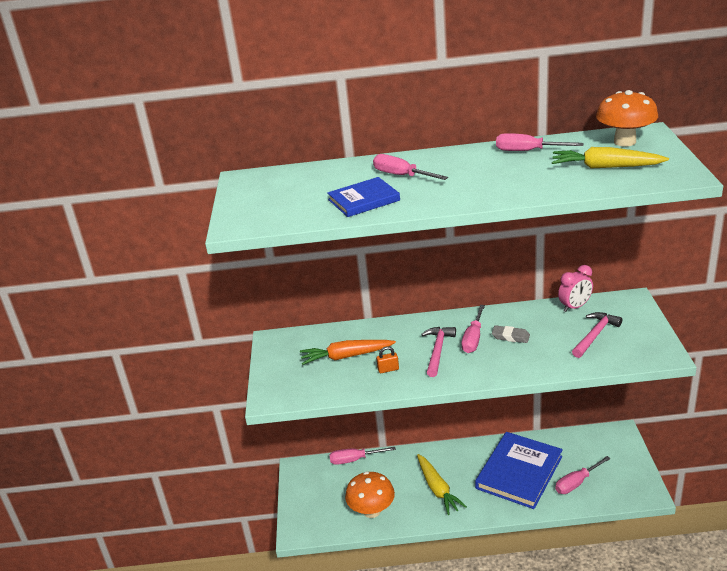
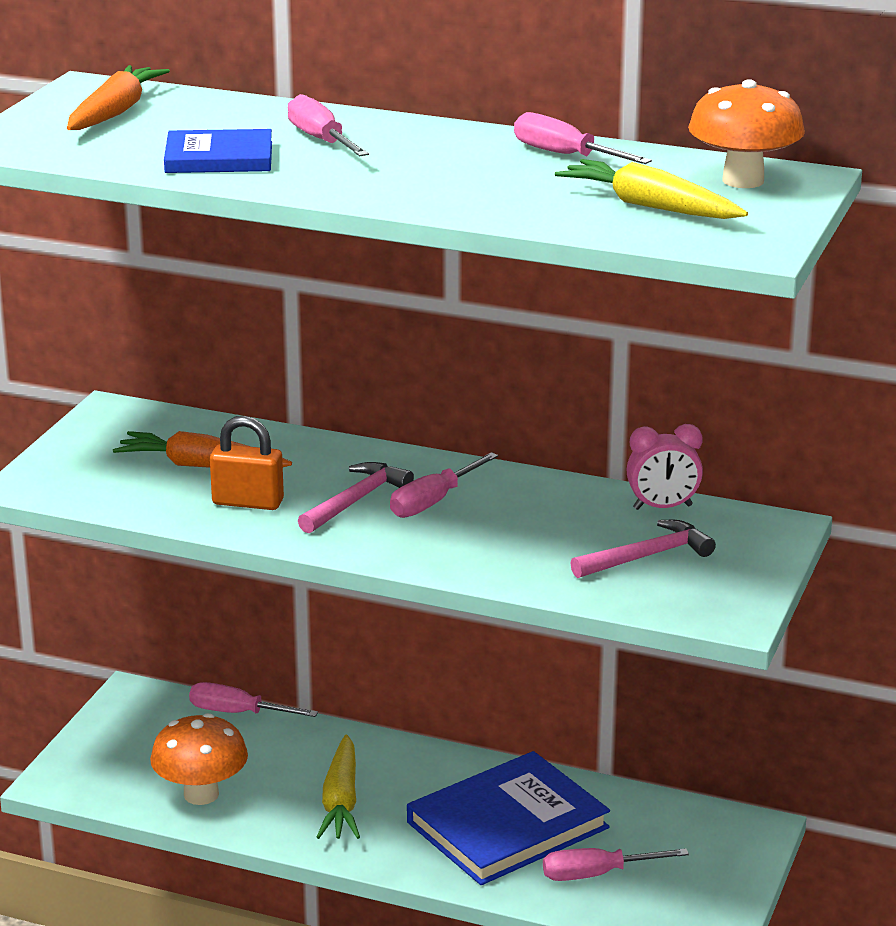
camera: 20 degrees right, 5 degrees down
orange padlock [376,346,399,373] -> orange padlock [210,416,284,510], size x1.76
grey eraser [492,325,530,343] -> none
none -> orange carrot [67,65,170,130]

